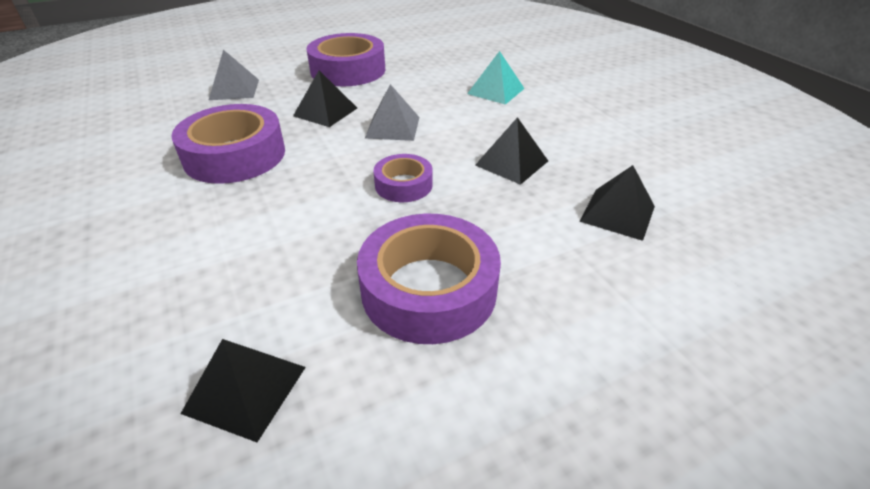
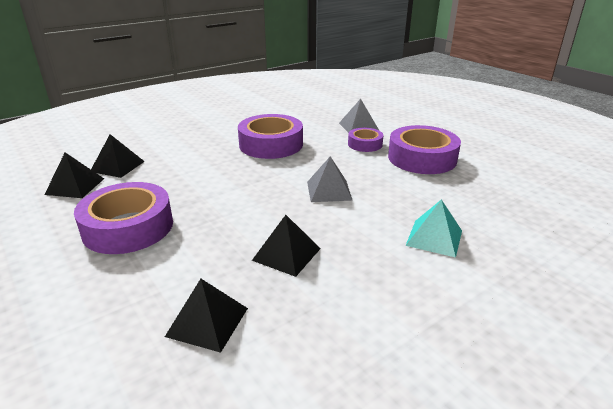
camera: 80 degrees right, 10 degrees down
black pyramid [293,70,357,127] -> black pyramid moved to [91,134,145,178]
purple tape [373,154,433,202] -> purple tape moved to [348,128,383,152]

